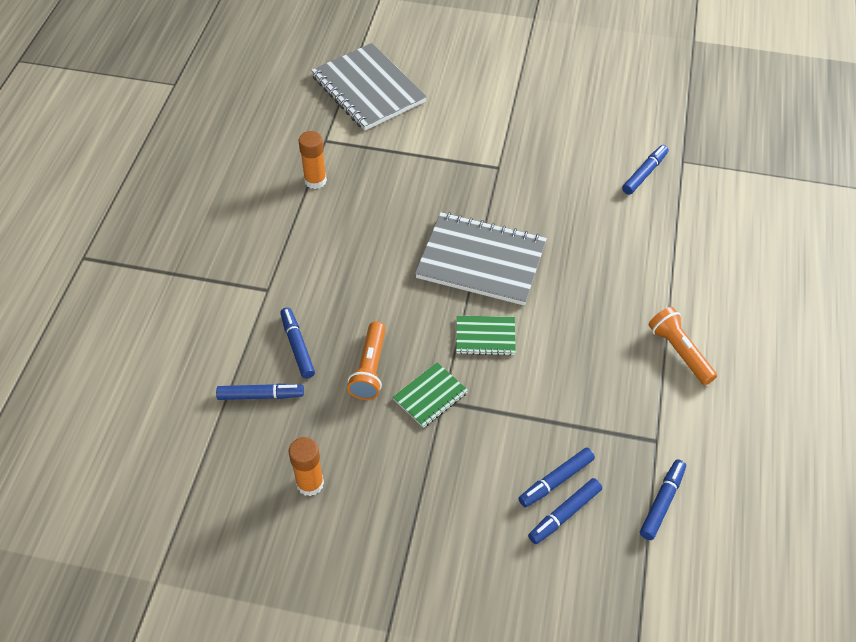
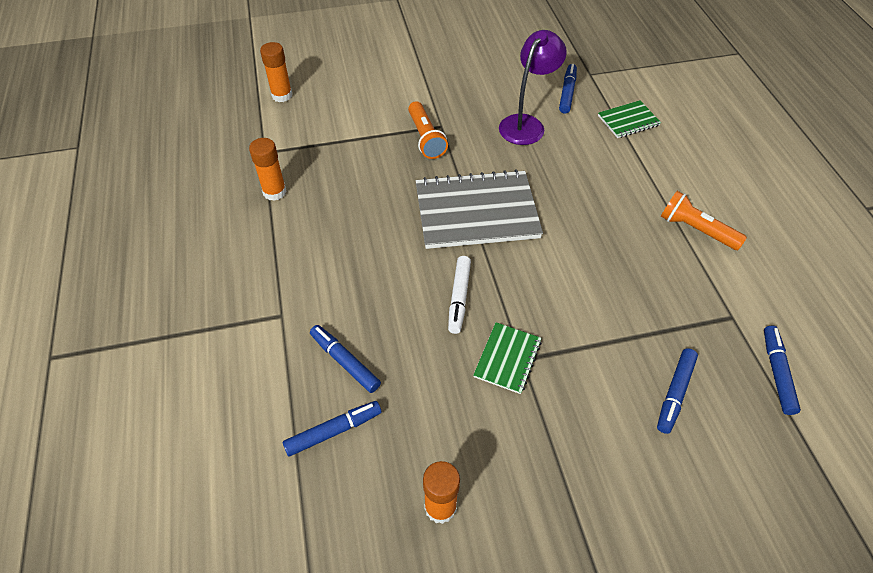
camera: 25 degrees left, 0 degrees up
grey notebook [311,43,427,131] -> orange glue stick [260,42,292,102]
orange flashlight [347,321,386,400] -> orange flashlight moved to [408,101,448,159]
green notebook [456,315,516,356] -> green notebook moved to [598,100,661,138]
blue marker [528,478,602,544] -> none
none -> white marker [448,256,471,334]
none -> purple lamp [499,30,567,145]

